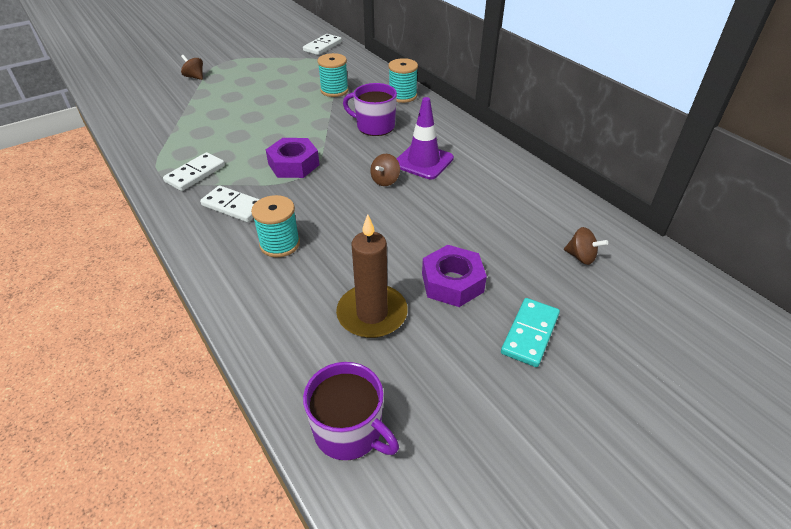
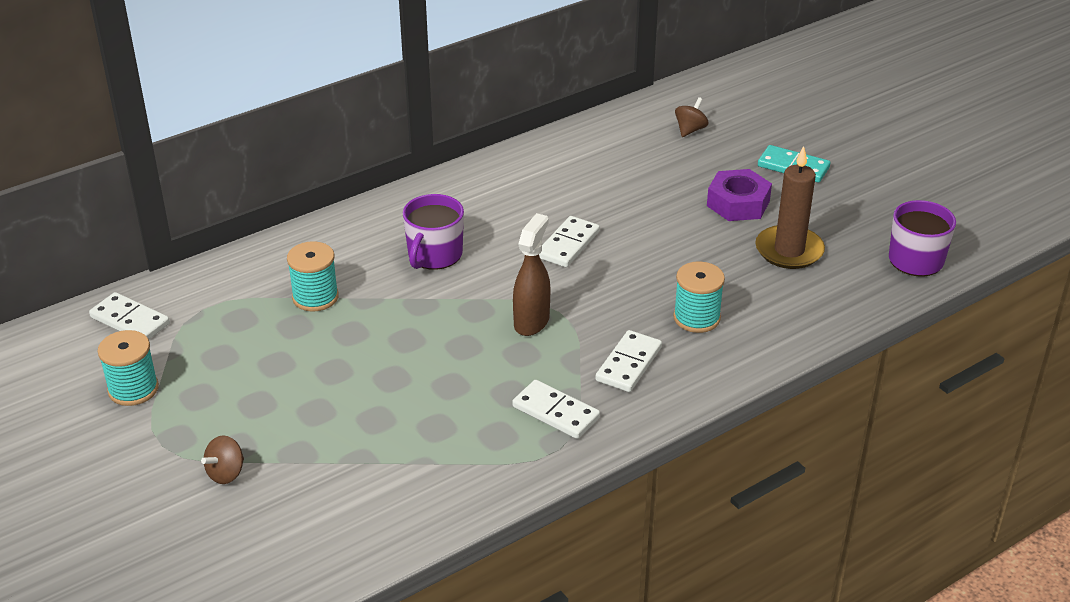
camera: 90 degrees left, 5 degrees down
purple nut [266,138,319,178] -> brown spray bottle [513,213,550,336]
brown spinning top [370,154,400,186] -> white domino [539,216,600,267]
turquoise spool [388,58,418,103] -> turquoise spool moved to [97,330,159,406]
purple traffic cone [397,97,454,179] -> none

